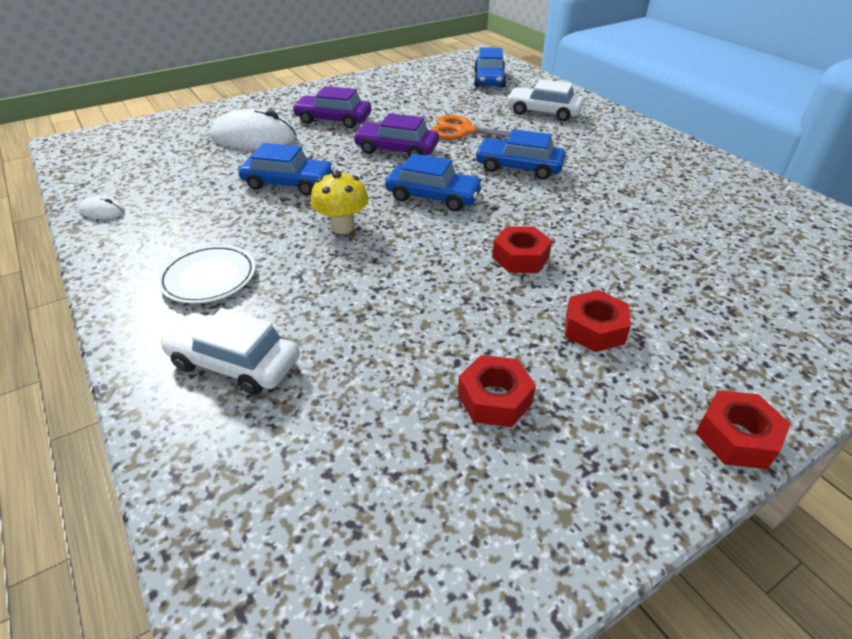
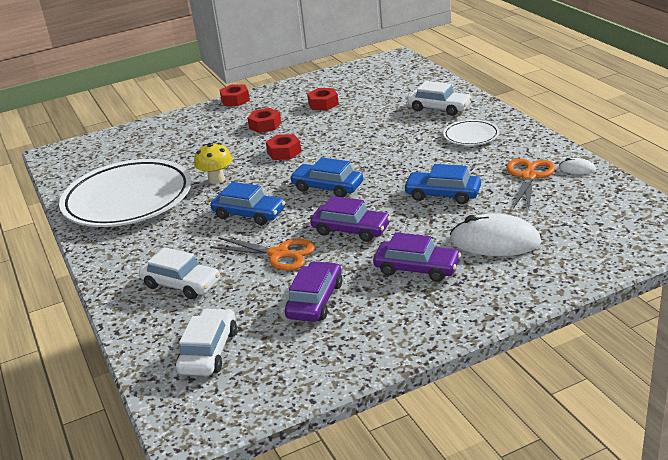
camera: 170 degrees left, 10 degrees down
yellow mushroom [311,171,369,234] -> yellow mushroom moved to [194,143,232,184]
blue car [474,47,507,87] -> white car [176,308,237,376]
none -> white plate [59,159,192,227]
none -> purple car [285,261,342,322]
none -> orange scissors [507,158,555,209]

